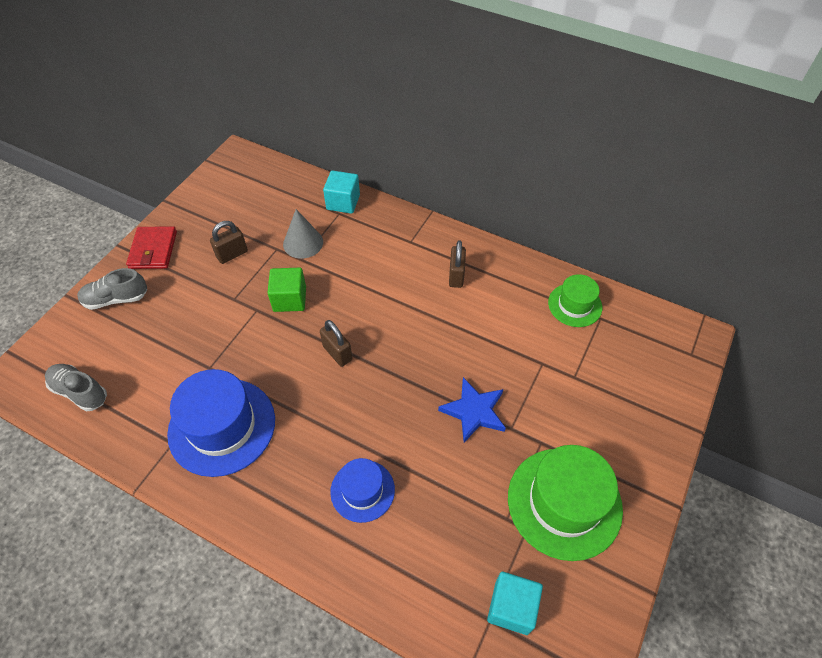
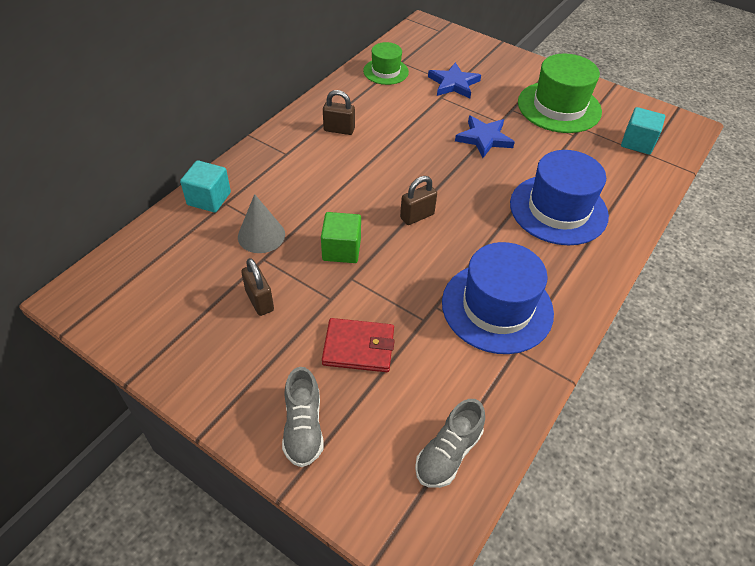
camera: 85 degrees left, 5 degrees down
red wallet [126,226,177,269] -> red wallet moved to [322,318,395,372]
blue hat [330,458,395,523] -> blue hat [510,150,609,245], size x1.75
none -> blue star [428,62,481,98]

